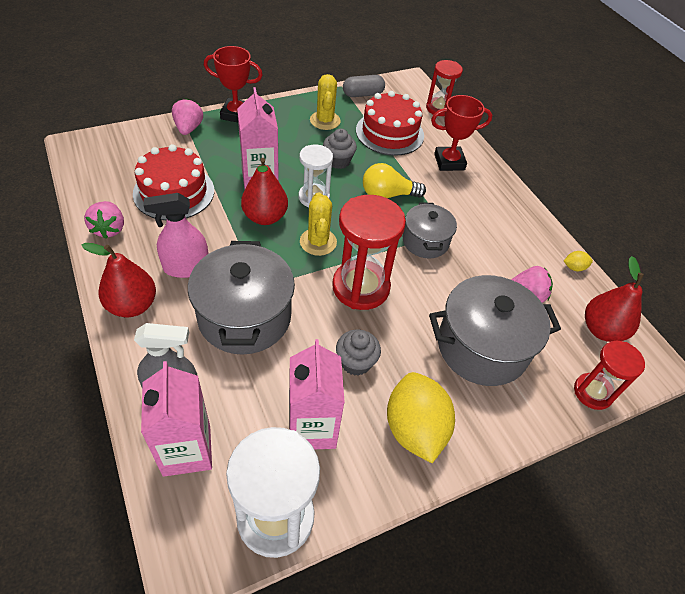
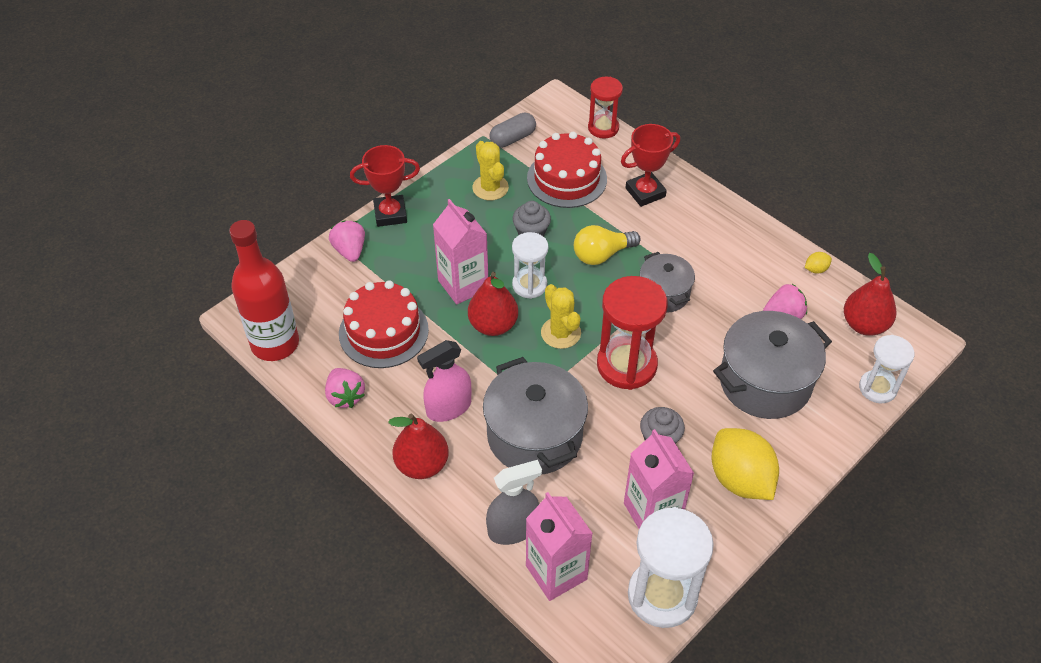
camera: 15 degrees left, 0 degrees up
red hourglass [574,341,645,410] -> white hourglass [859,335,914,403]
none -> red bottle [229,220,299,361]

